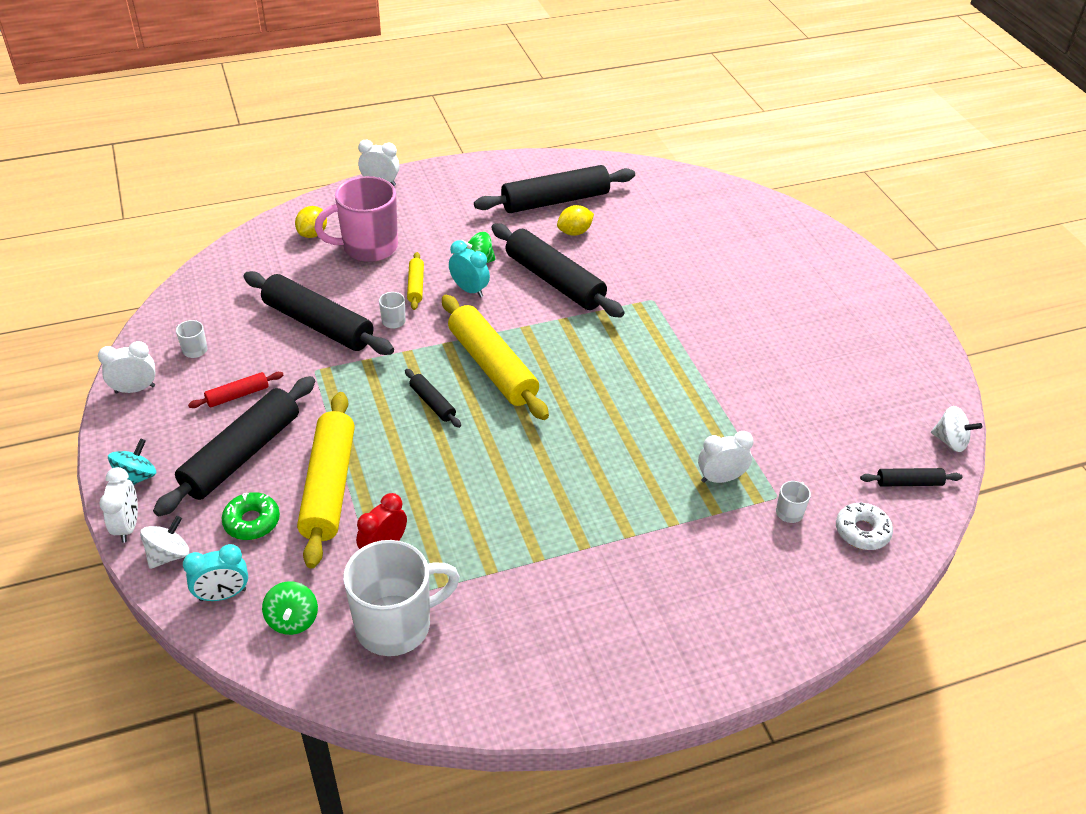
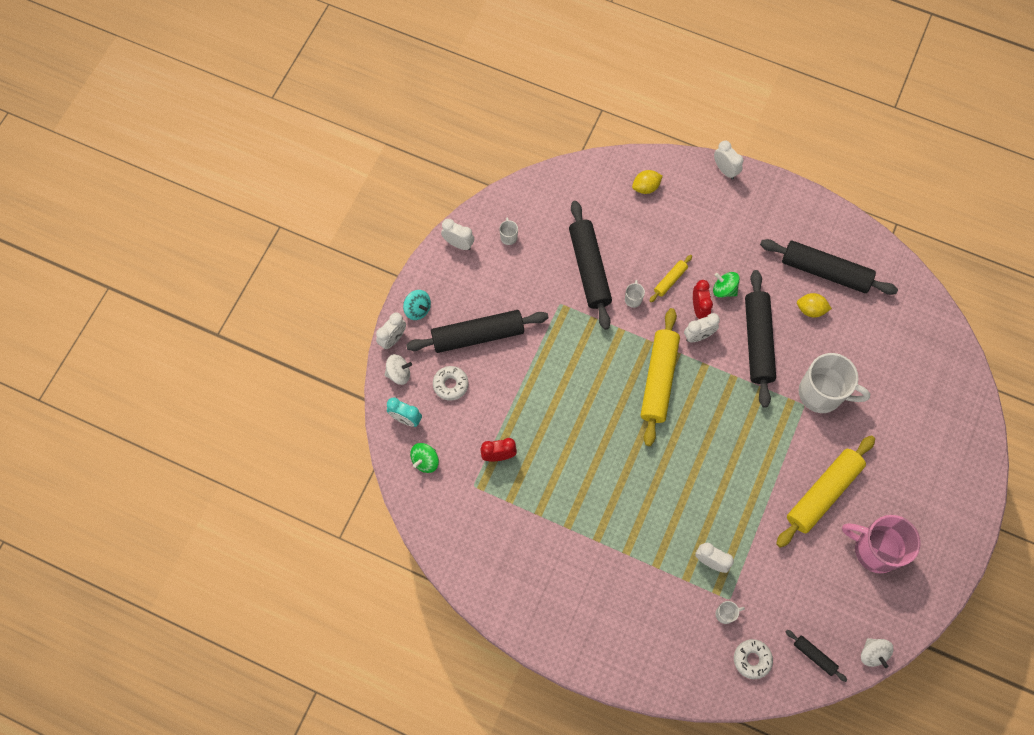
camera: 45 degrees right, 25 degrees up
turquoise spinning top [108,438,156,485] -> turquoise spinning top turned 60 degrees clockwise [403,290,431,320]
red rolling pin [188,372,283,408] -> none
green donut [222,492,280,540] -> white donut [433,366,468,401]
yellow rolling pin [297,392,355,569] -> yellow rolling pin moved to [776,435,875,548]
pink mug [315,176,398,262] -> pink mug moved to [842,515,920,573]
white mug [343,540,460,656] -> white mug moved to [799,353,870,413]
black rolling pin [405,369,461,428] -> none
turquoise clock [449,240,490,297] -> red clock [693,280,713,319]
none -> white clock [684,313,720,343]

